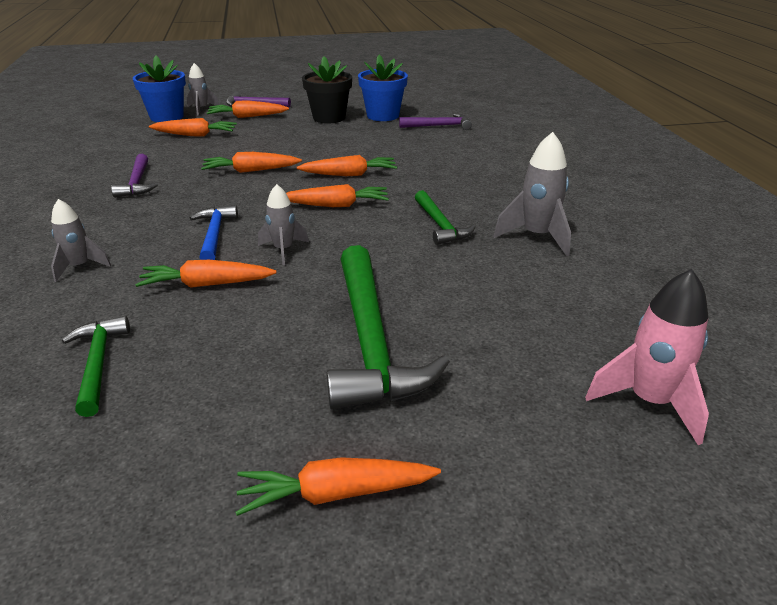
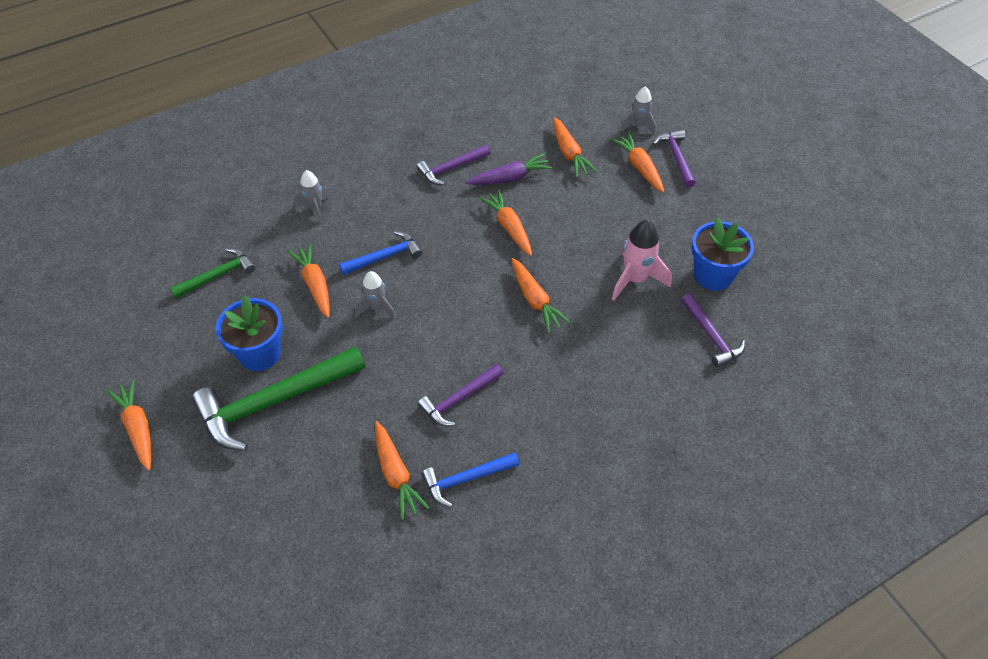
camera: 70 degrees right, 20 degrees up
blue flower pot [133,56,186,122] -> blue flower pot moved to [215,295,283,371]
orange carrot [286,184,389,207] -> orange carrot moved to [375,421,429,520]
black flower pot [302,56,352,124] -> none
green hammer [415,190,476,245] -> purple hammer [418,364,504,426]
grey rocket [493,132,571,256] -> blue hammer [422,452,520,507]
pink rocket [585,269,709,445] -> pink rocket moved to [612,220,672,301]
none -> purple carrot [465,153,553,185]

